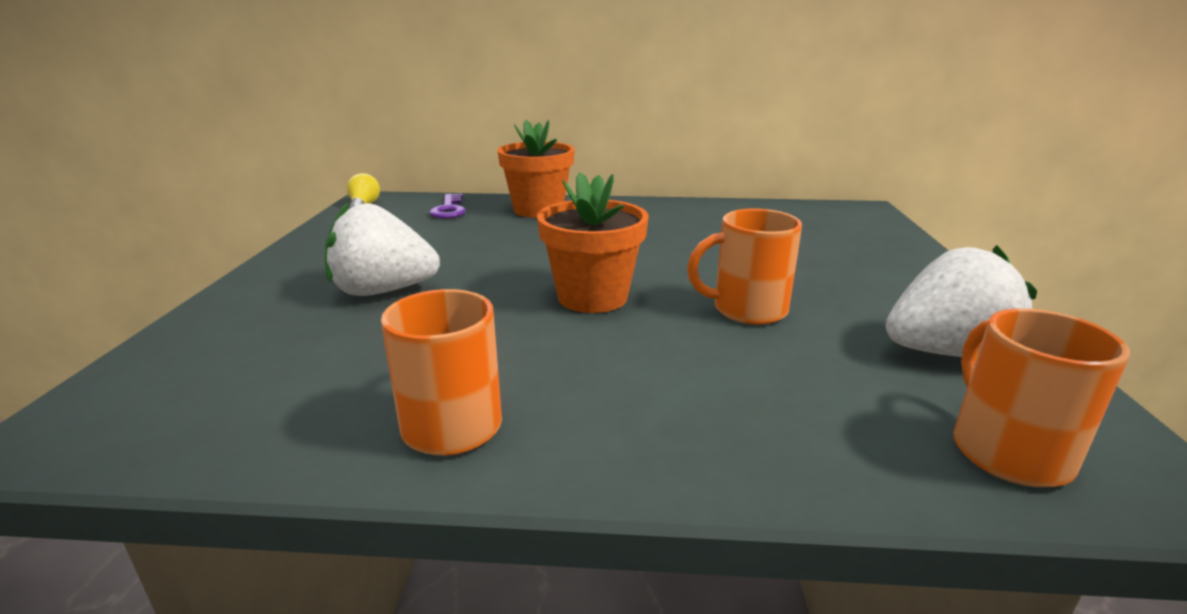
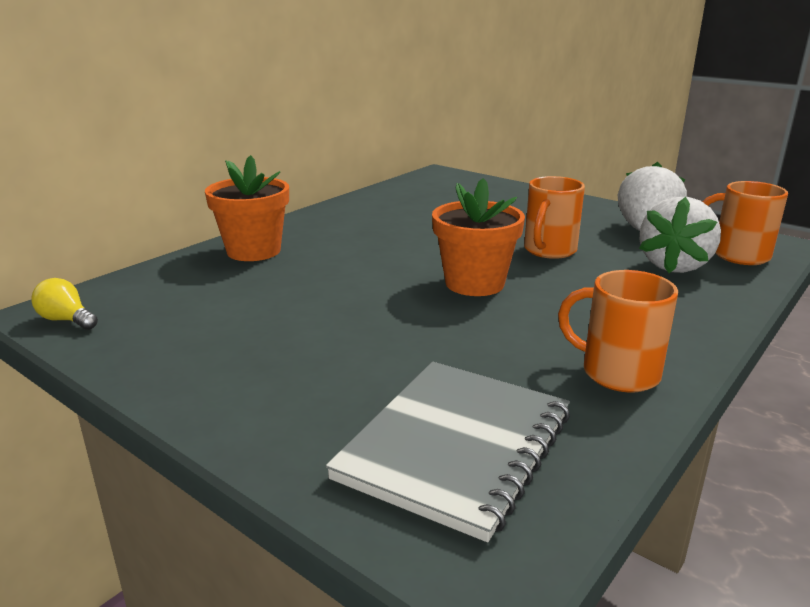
camera: 55 degrees left, 0 degrees up
white strawberry [325,202,440,296] -> white strawberry moved to [639,197,721,273]
purple key [429,194,466,219] -> none
none -> grey notebook [326,362,570,542]

